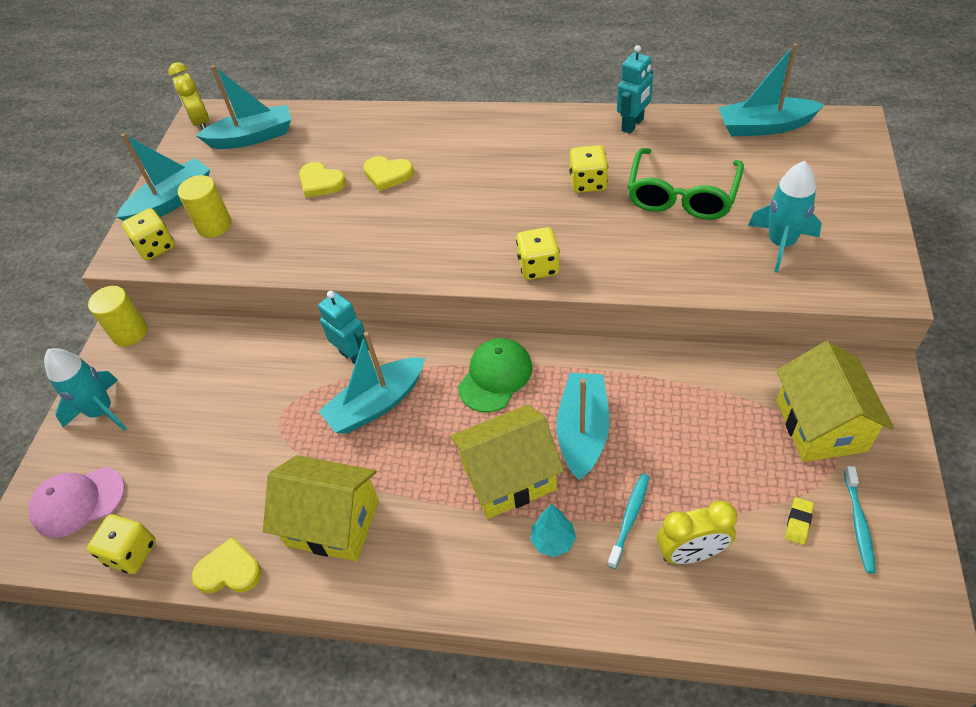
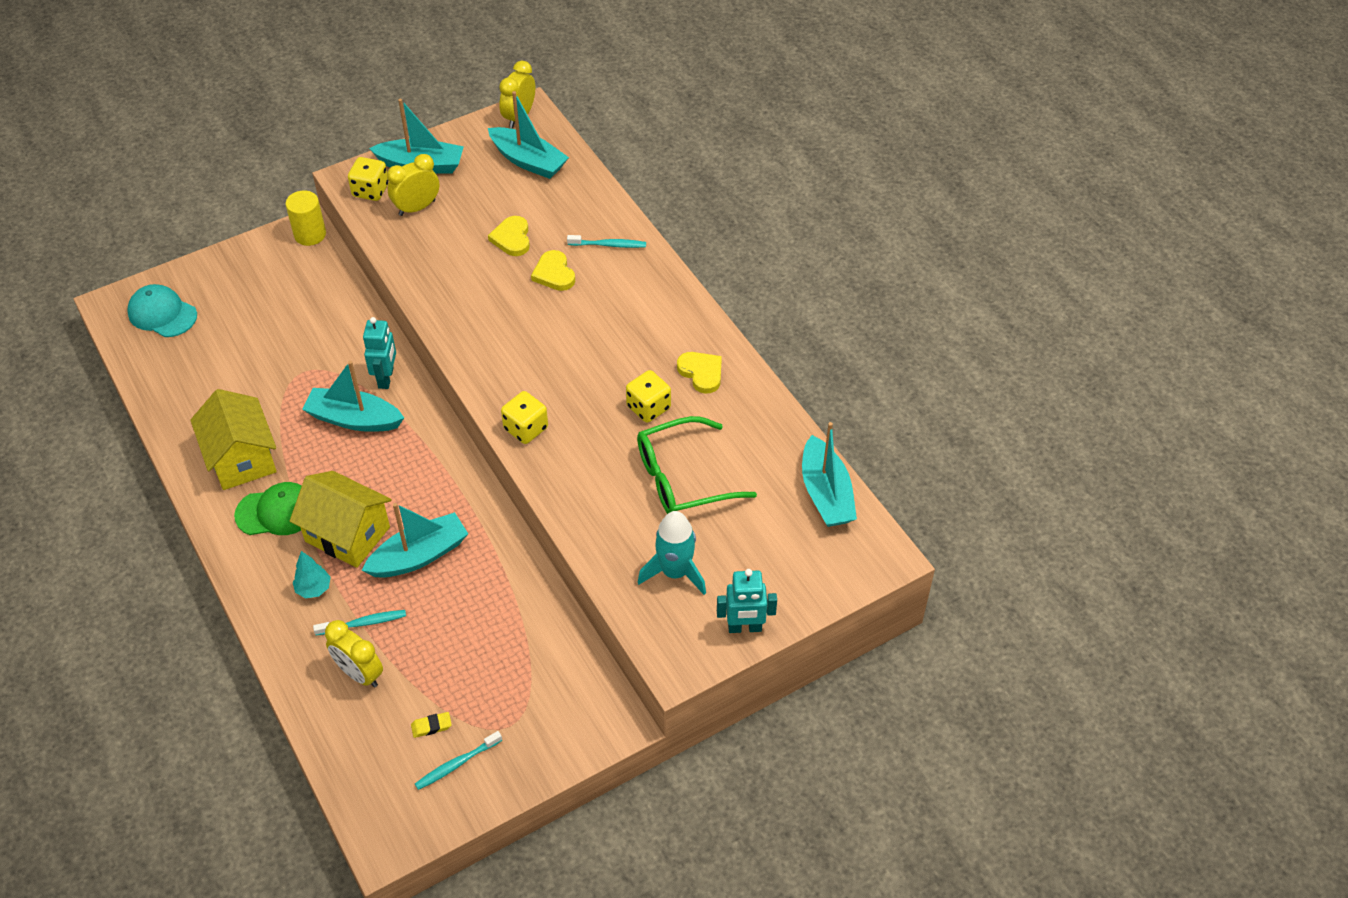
camera: 45 degrees right, 0 degrees up
pink cap [28,467,125,538] -> turquoise cap [127,284,197,337]
turquoise rocket [44,348,127,431] -> none
yellow dice [87,514,156,574] -> none
yellow cylinder [178,175,232,238] -> yellow clock [387,154,439,216]
yellow heart [192,537,261,594] -> yellow heart moved to [677,352,722,394]
green cap [458,338,532,412] -> green cap moved to [234,482,302,535]
turquoise robot [617,45,653,134] -> turquoise robot moved to [717,569,777,633]
turquoise boat [718,43,825,136] -> turquoise boat turned 150 degrees counterclockwise [802,422,857,527]
yellow house [776,341,894,462] -> none
none -> turquoise toothbrush [567,235,646,248]

